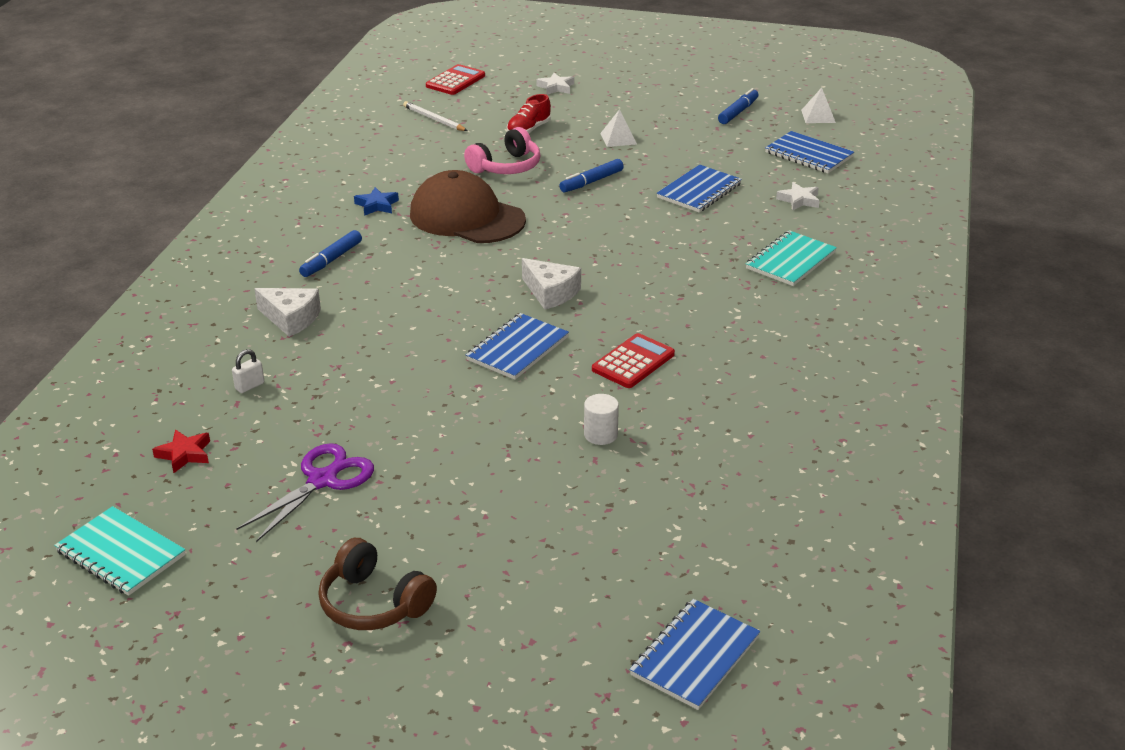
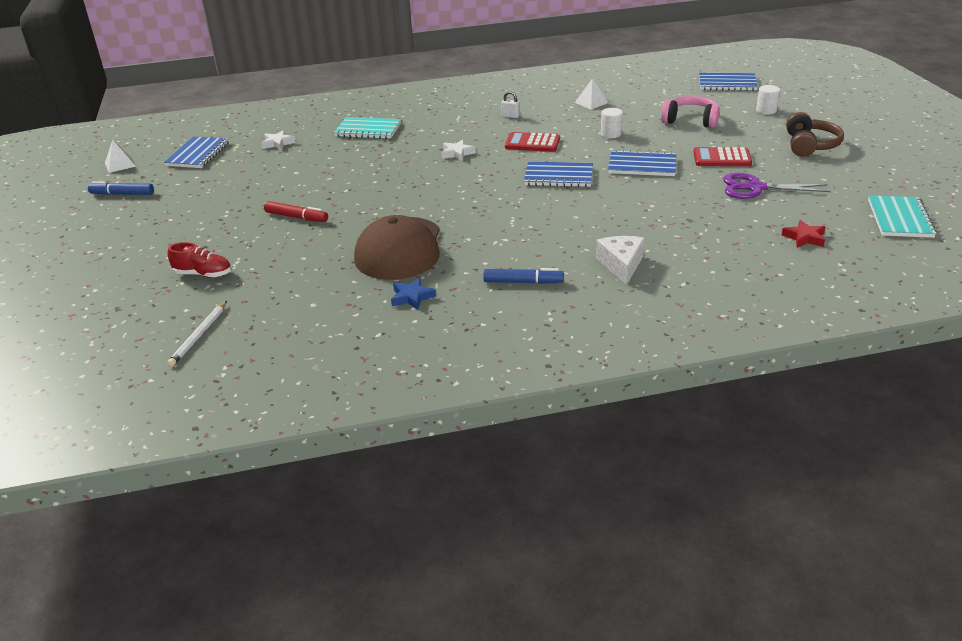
camera: 115 degrees left, 0 degrees up
white padlock [232,349,264,393] -> white padlock moved to [501,91,520,118]
red calculator [426,64,485,95] -> red calculator moved to [693,147,752,166]
pink headphones [464,127,540,174] -> pink headphones moved to [661,96,720,128]
white cheese [522,258,581,310] -> none
white star [537,73,574,95] -> white star moved to [442,140,476,161]
blue marker [559,159,624,192] -> red marker [264,201,328,222]
white pyramid [600,109,637,147] -> white pyramid moved to [575,79,609,109]
blue notebook [657,165,742,213] -> blue notebook moved to [608,149,676,176]
none -> white cylinder [756,85,780,115]

